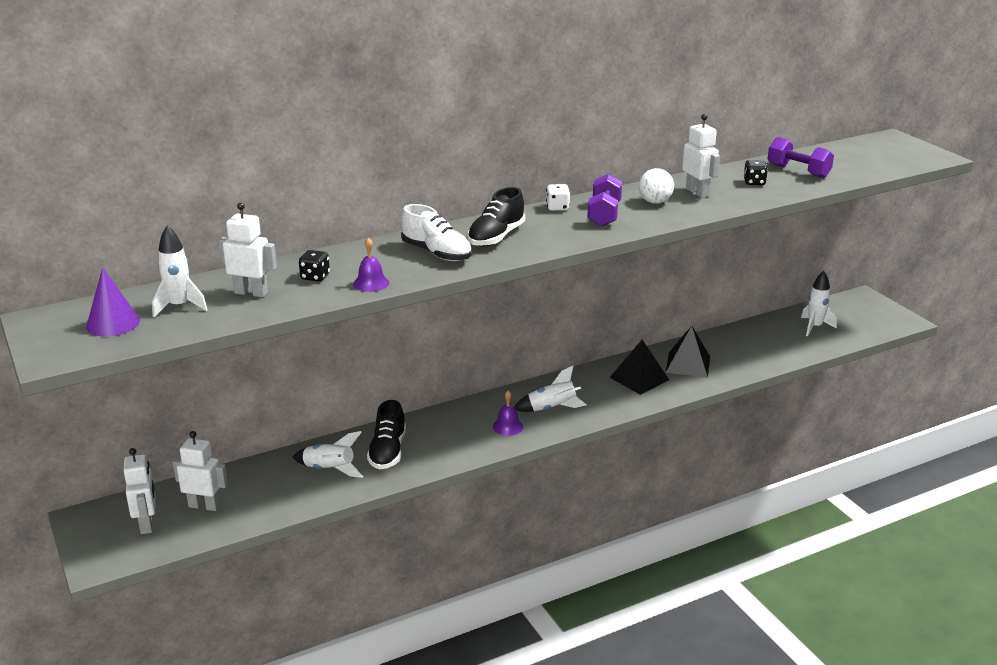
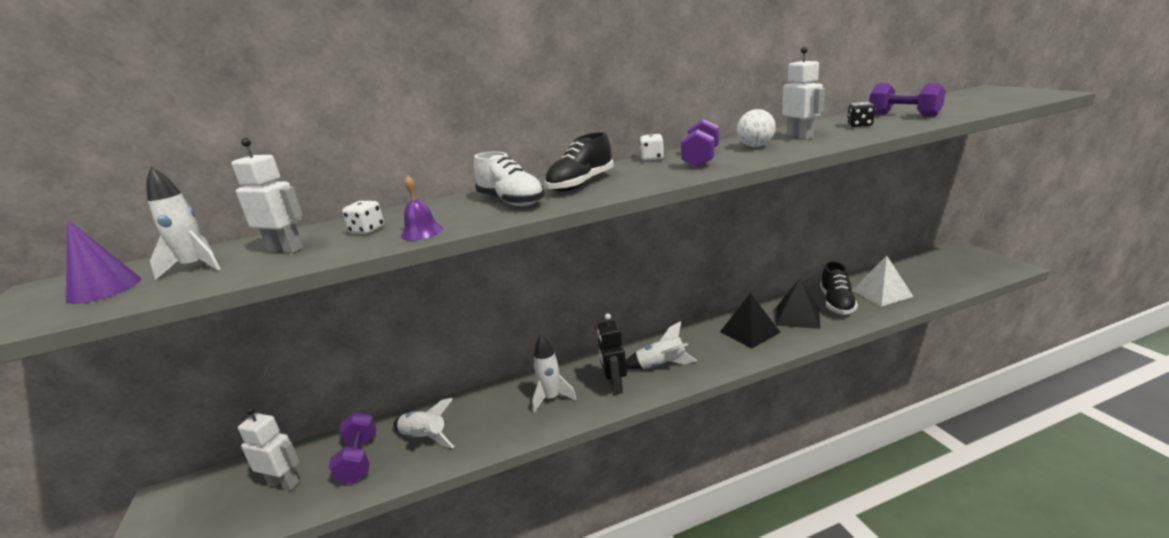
camera: 10 degrees right, 5 degrees down
white robot [123,448,155,534] -> none
black dice [299,250,330,281] -> white dice [342,201,384,234]
black shoe [367,400,406,469] -> black shoe moved to [820,261,858,315]
purple bell [493,391,523,436] -> black robot [597,313,627,395]
white rocket [801,271,837,336] -> white rocket moved to [532,335,577,413]
none -> purple dumbbell [329,412,376,484]
none -> white pyramid [852,256,914,306]

